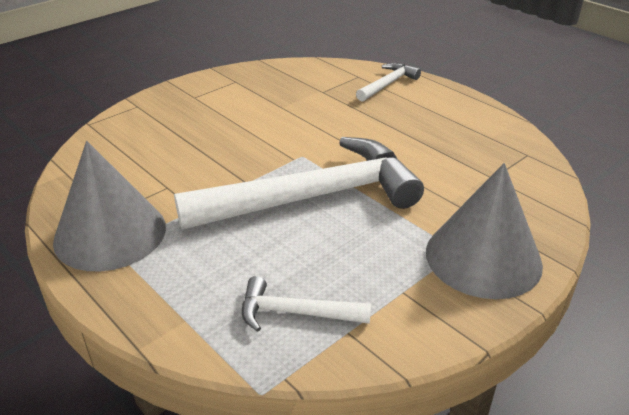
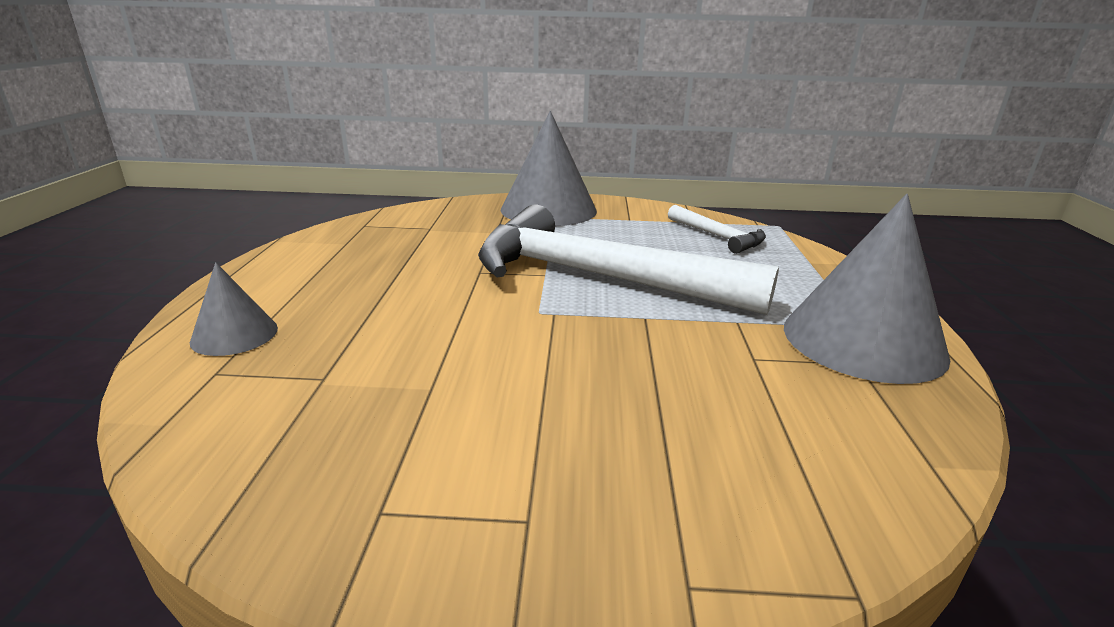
camera: 135 degrees left, 10 degrees down
white hammer [356,63,421,102] -> grey cone [190,262,278,356]

